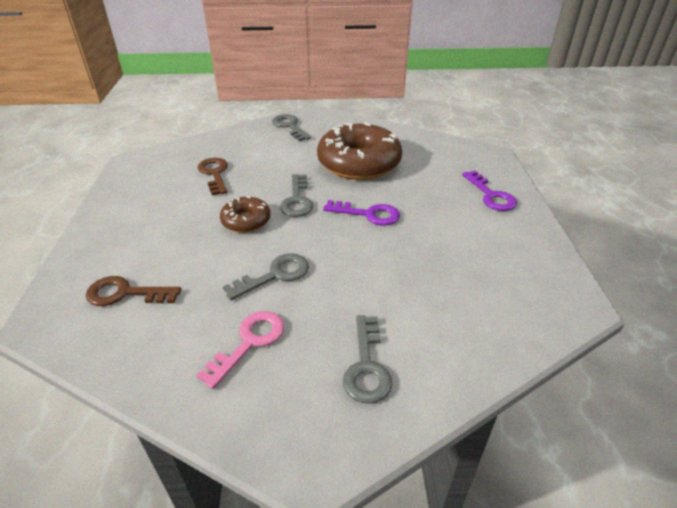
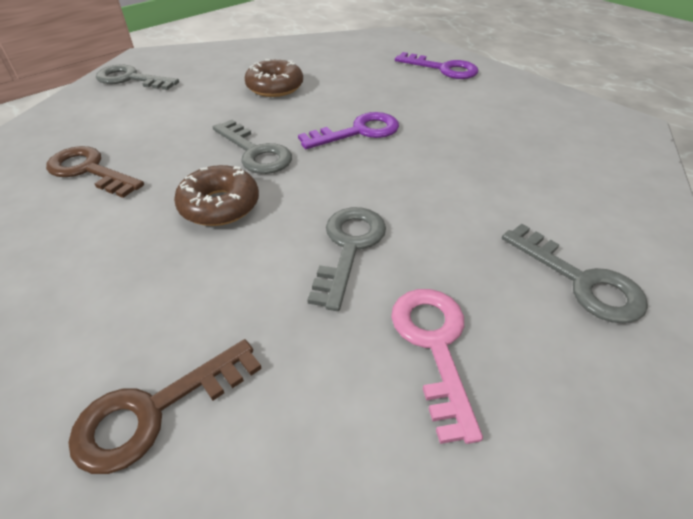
camera: 40 degrees left, 5 degrees up
brown donut [317,122,402,180] -> brown donut [245,59,303,97], size x0.50

